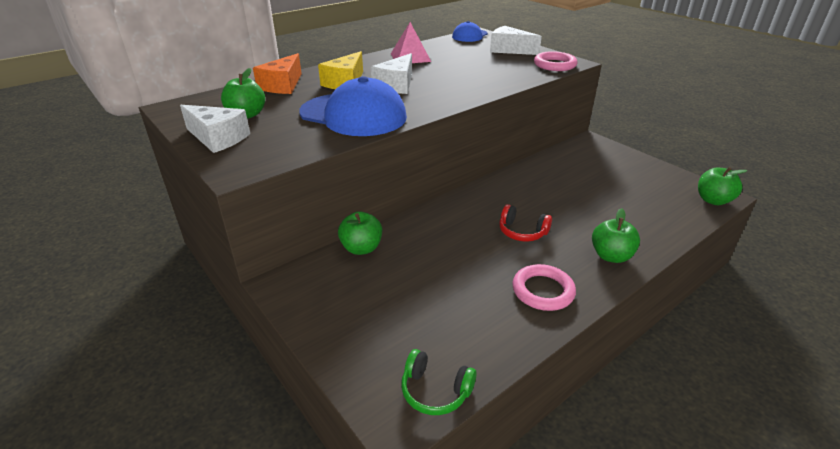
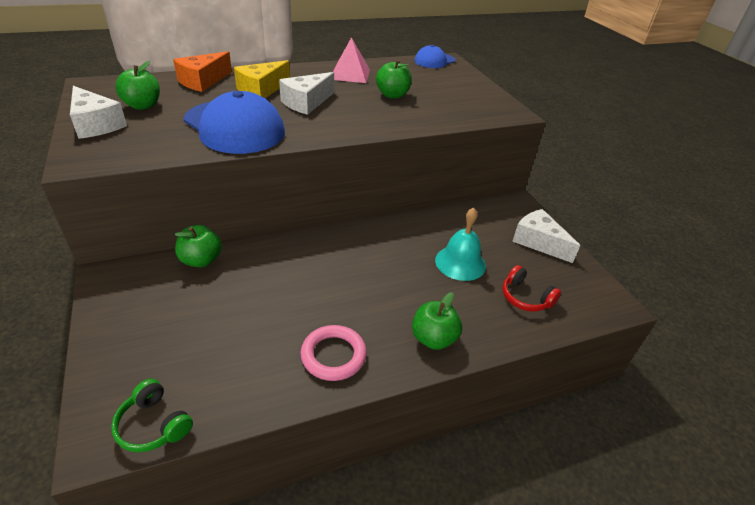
camera: 15 degrees right, 5 degrees up
white cheese [490,26,542,55] -> white cheese moved to [512,209,580,263]
red headphones [499,204,552,242] -> red headphones moved to [503,265,561,312]
pink ring [534,51,578,71] -> none
green apple [698,167,747,205] -> green apple moved to [376,60,412,99]
none -> turquoise bell [435,207,486,281]

